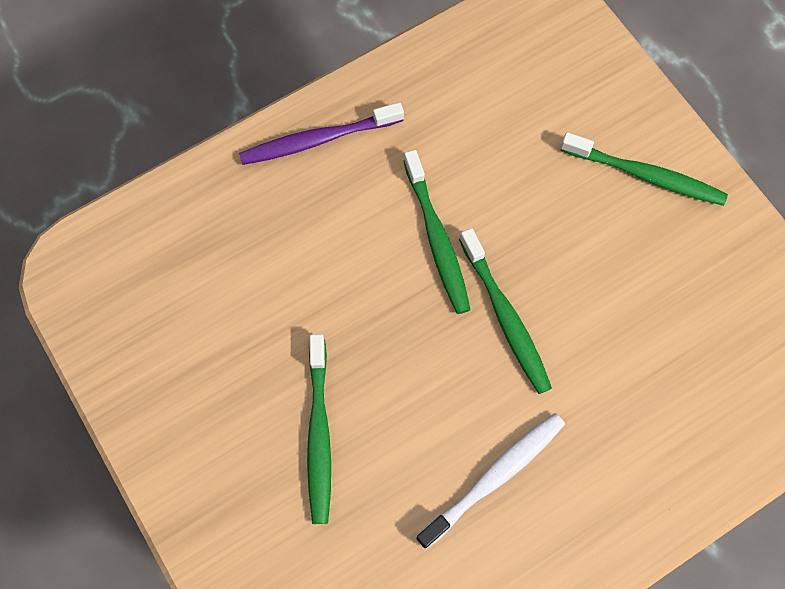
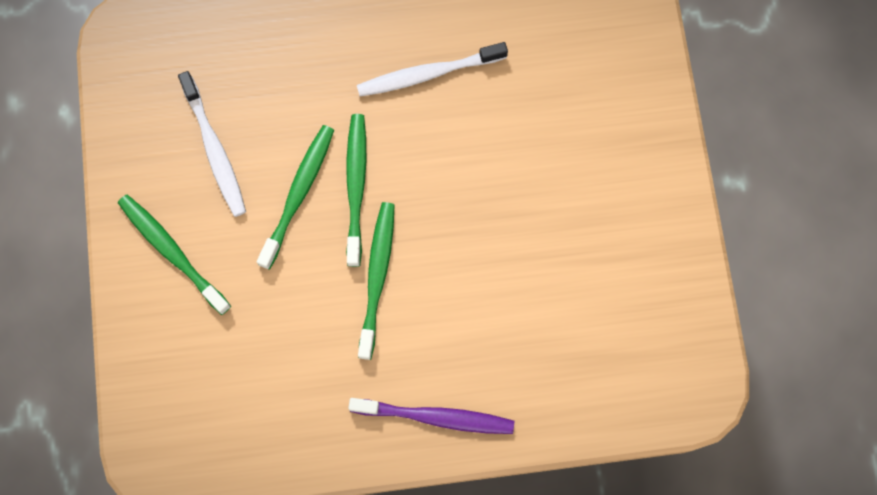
camera: 155 degrees left, 5 degrees up
green toothbrush [307,334,331,524] -> green toothbrush moved to [257,125,334,270]
none -> white toothbrush [178,71,246,217]

